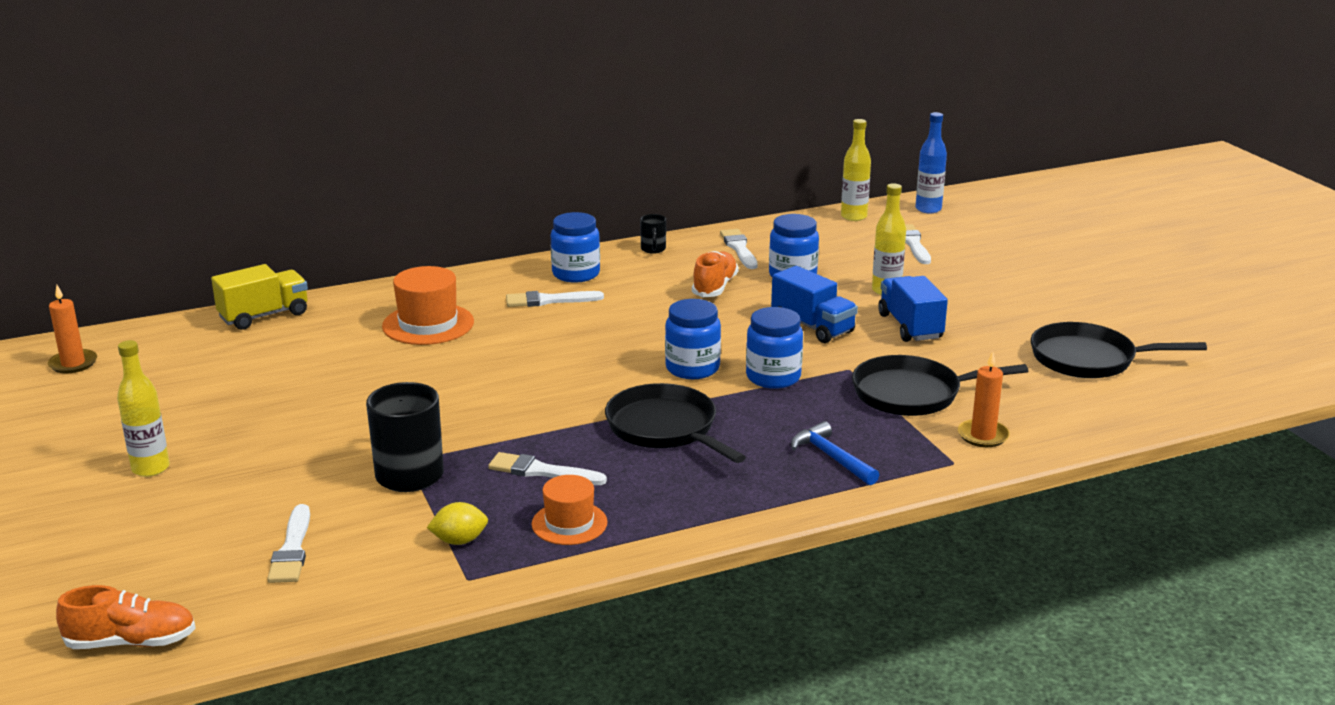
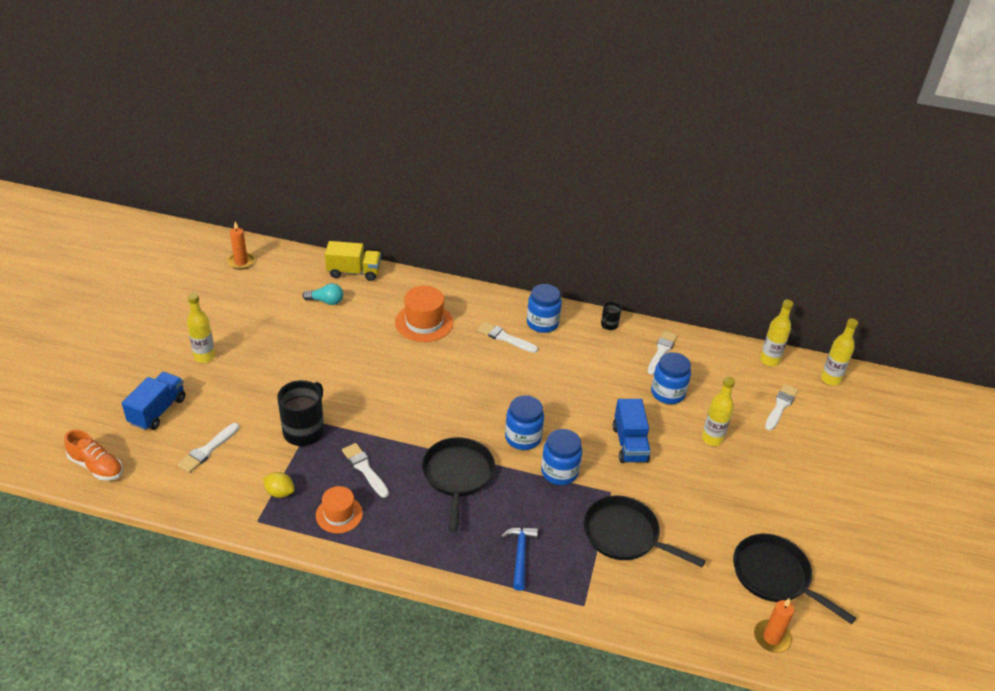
camera: 35 degrees right, 15 degrees up
orange shoe [692,251,739,297] -> none
blue truck [878,276,948,342] -> blue truck moved to [122,372,185,430]
blue bottle [916,112,947,213] -> yellow bottle [821,318,858,385]
orange candle [958,351,1010,447] -> orange candle moved to [754,598,794,653]
none -> turquoise light bulb [303,283,343,305]

